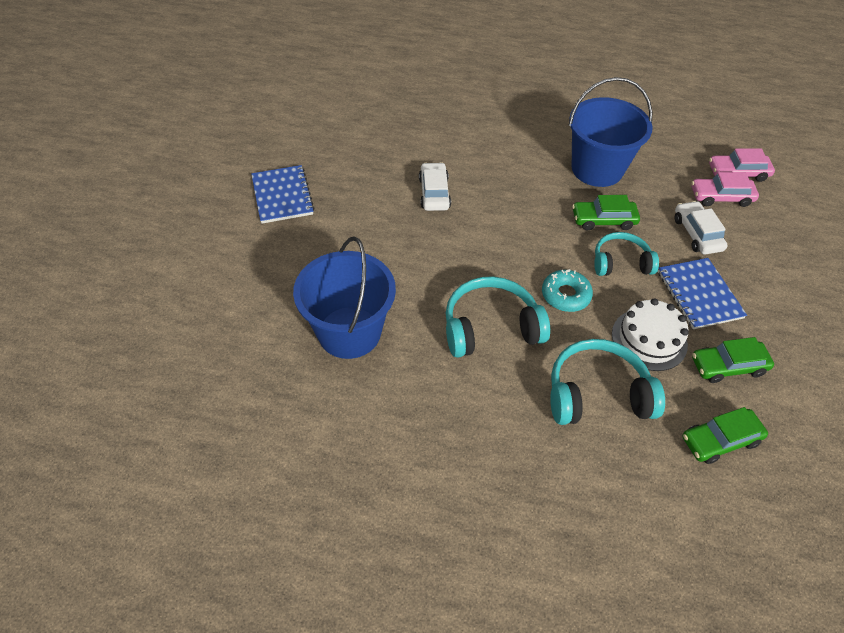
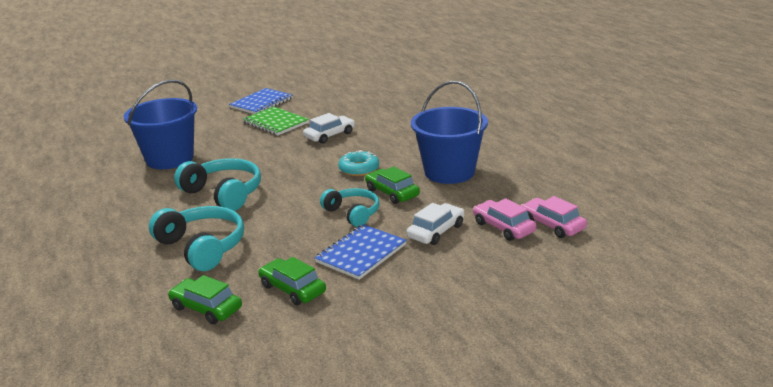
camera: 55 degrees right, 25 degrees down
turquoise donut [542,269,593,312] -> turquoise donut moved to [339,150,379,176]
white cake [612,298,689,371] -> none
none -> green notebook [243,106,309,136]

